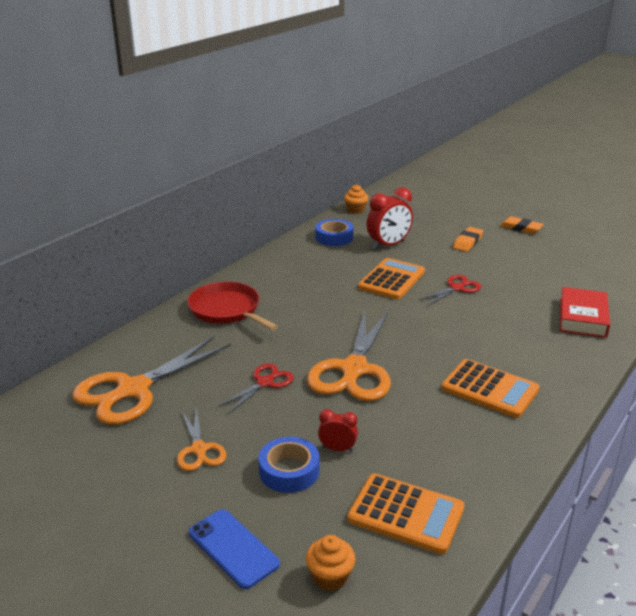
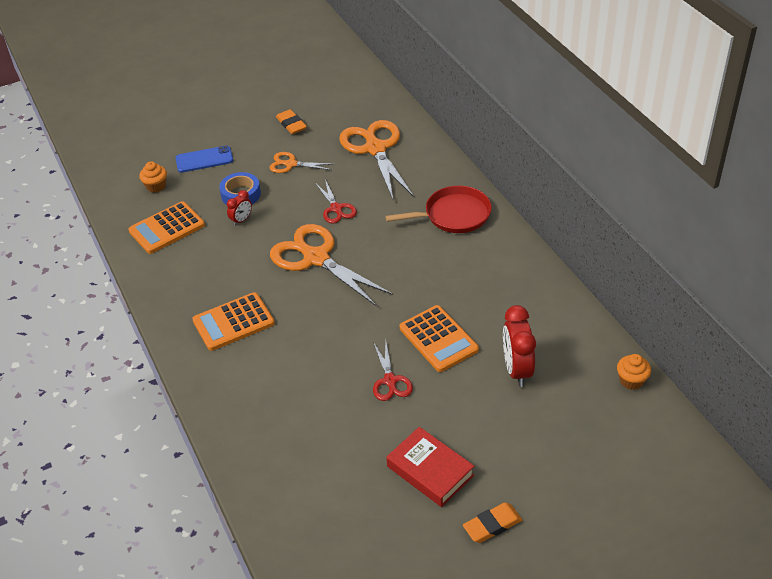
camera: 120 degrees right, 15 degrees up
blue tape [316,219,353,246] -> none
orange eraser [453,227,483,252] -> orange eraser moved to [276,109,307,134]
red book [560,287,610,338] -> red book moved to [386,427,474,507]

